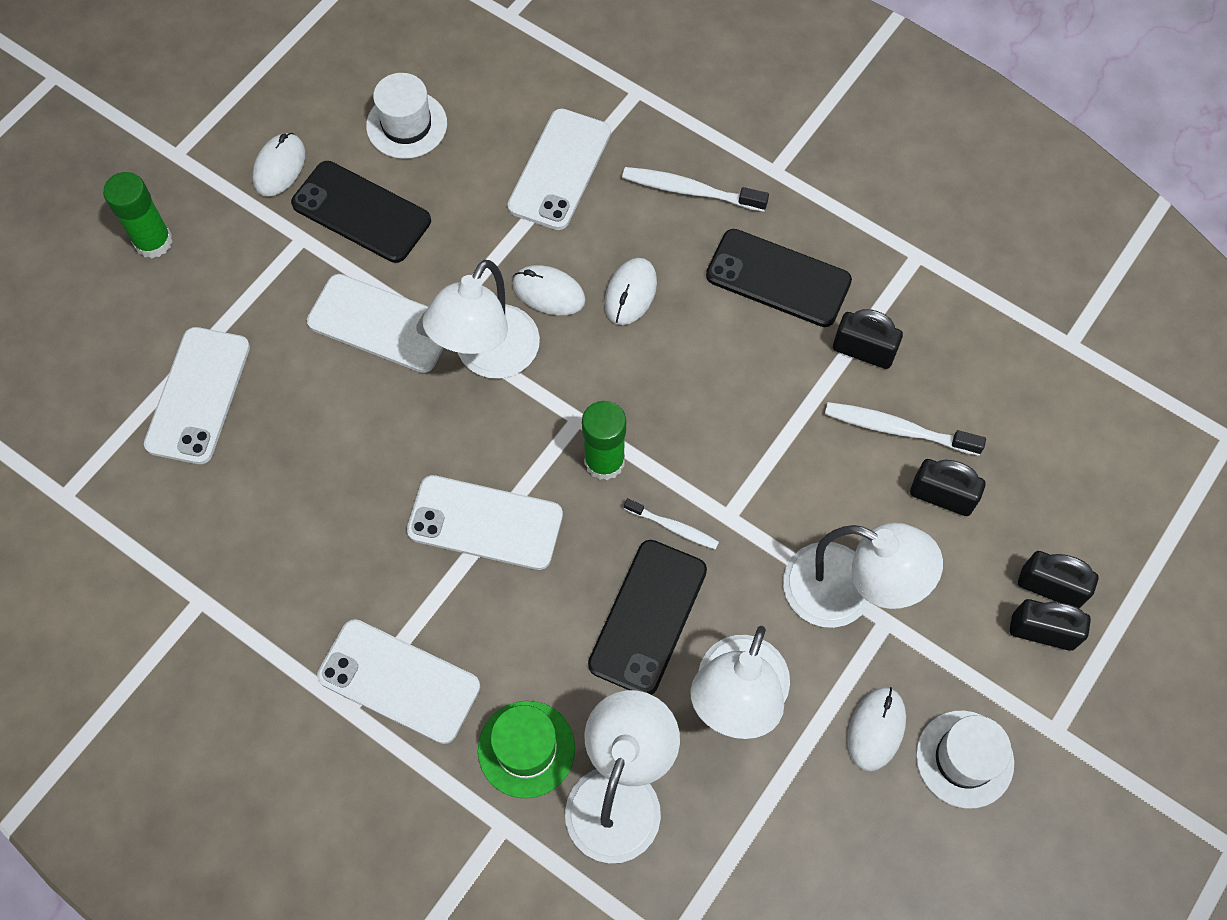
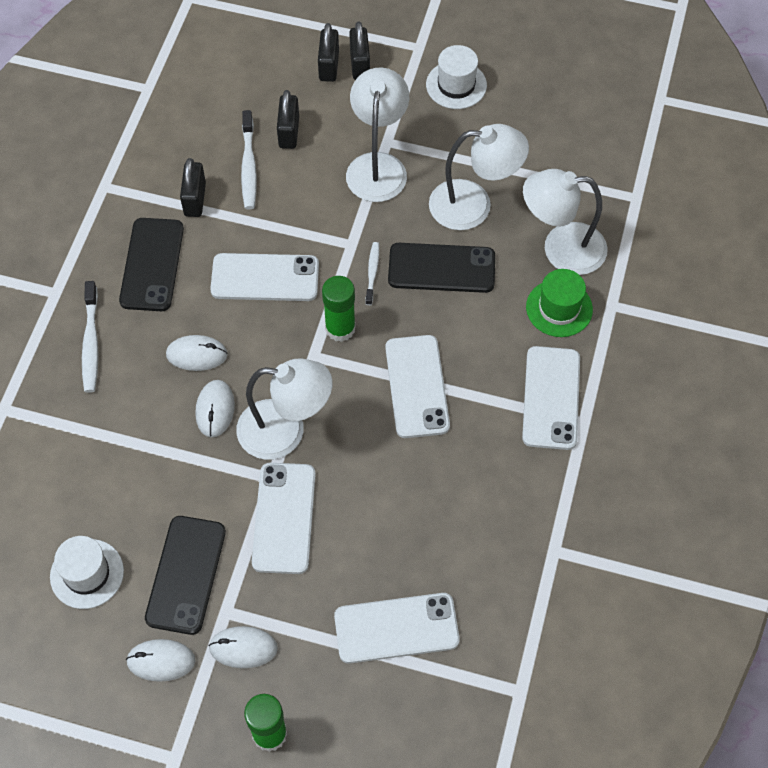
camera: 110 degrees left, 5 degrees down
white phone [508,108,611,230] -> white phone moved to [210,253,319,301]
white mouse [847,687,906,771] -> white mouse moved to [209,626,278,668]

